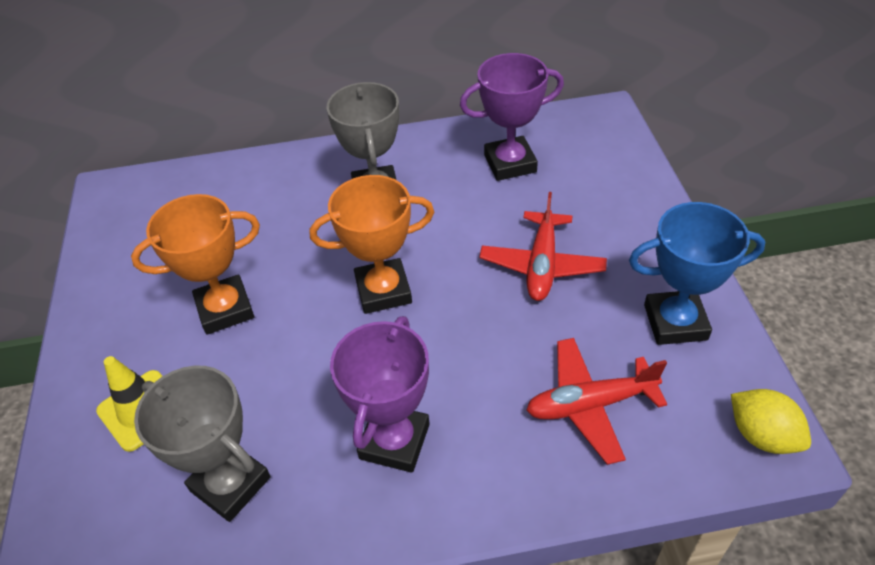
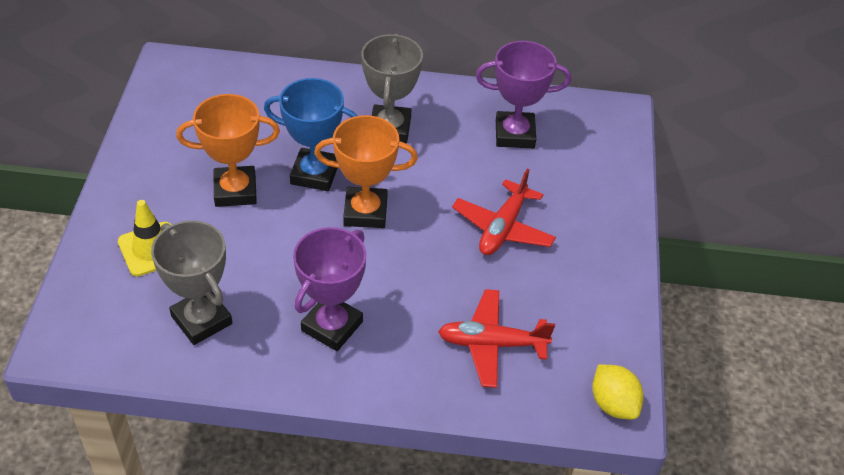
camera: 10 degrees right, 0 degrees up
blue trophy [629,202,766,345] -> blue trophy moved to [264,78,357,191]

